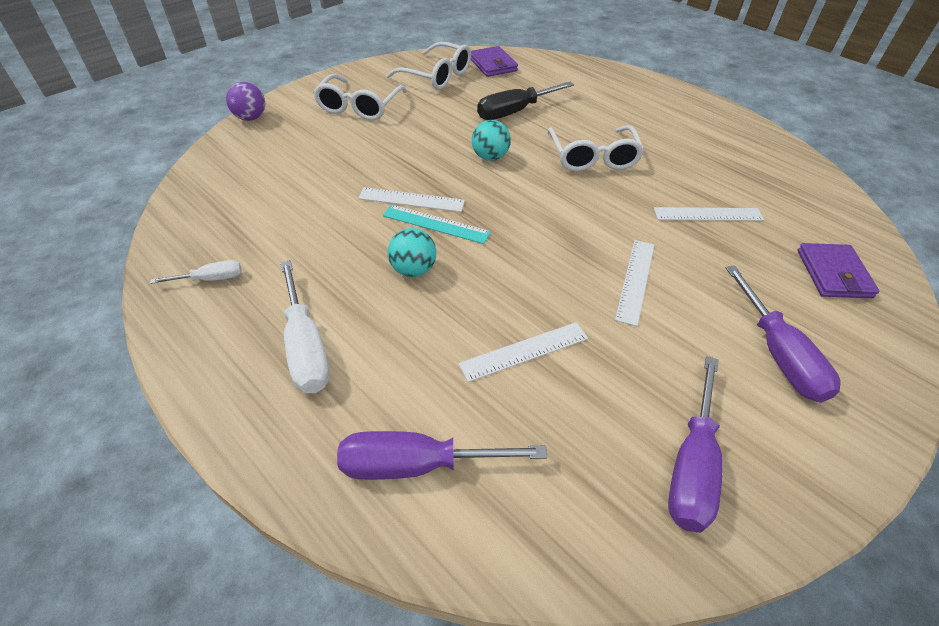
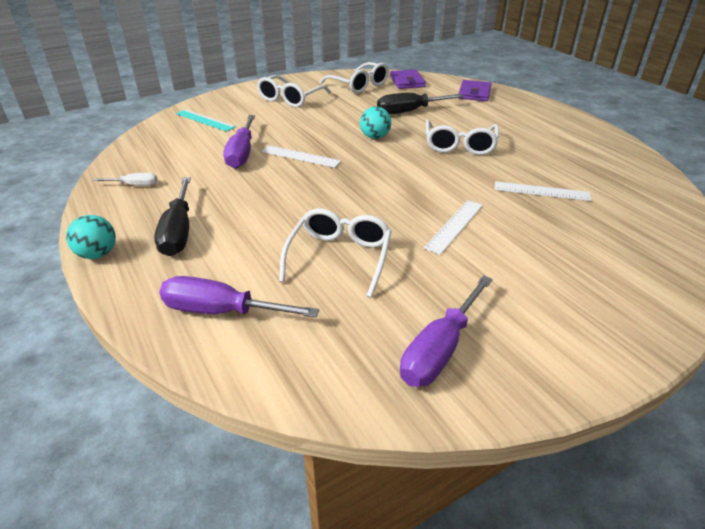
camera: 15 degrees right, 10 degrees down
purple ball [226,82,265,121] -> none
white screwdriver [280,260,330,393] -> black screwdriver [154,177,191,256]
turquoise ruler [383,204,491,244] -> turquoise ruler moved to [176,109,236,132]
turquoise ball [388,228,436,277] -> turquoise ball moved to [66,215,116,259]
white ruler [458,322,588,382] -> white glasses [279,209,392,298]
purple screwdriver [726,266,841,403] -> purple screwdriver moved to [223,115,255,169]
purple wallet [797,243,879,298] -> purple wallet moved to [458,80,491,101]

